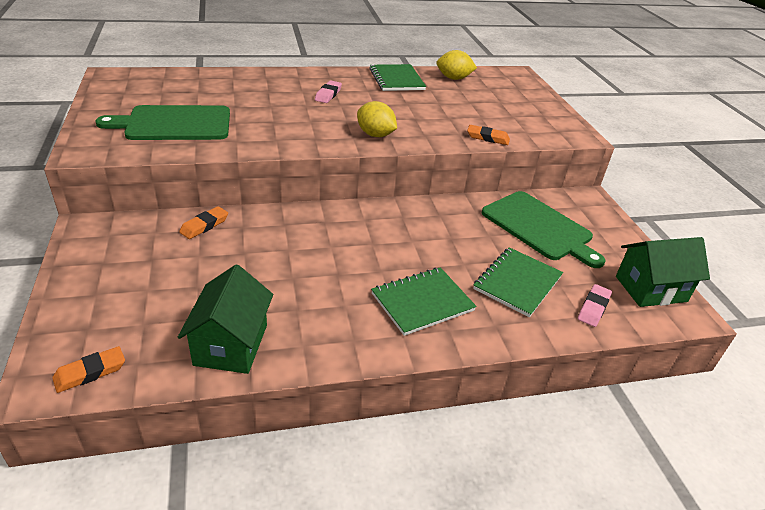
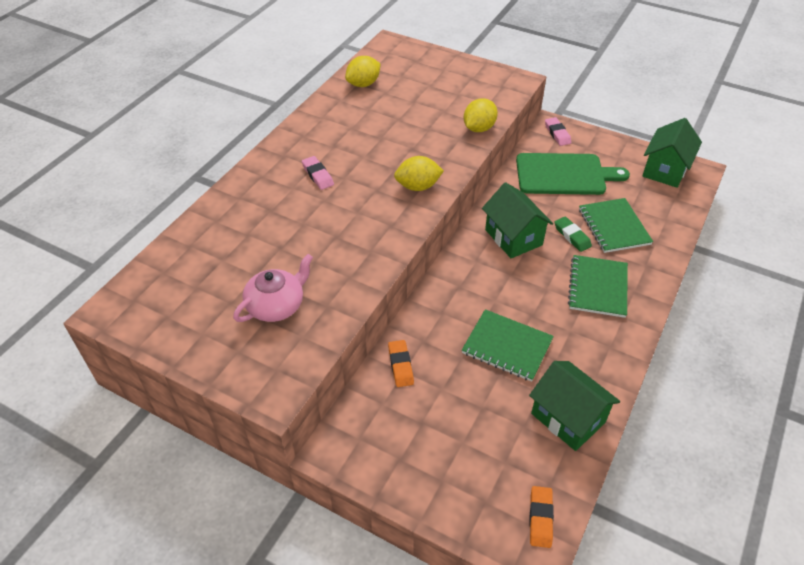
camera: 45 degrees left, 10 degrees up
green cutting board [96,105,230,140] -> pink teapot [233,254,313,322]
green notebook [370,64,426,91] -> green notebook moved to [462,309,554,382]
orange eraser [467,125,510,145] -> yellow lemon [464,98,498,132]
pink eraser [578,284,612,327] -> pink eraser moved to [545,117,571,146]
none -> green house [482,182,553,258]
none -> green eraser [555,216,592,252]

